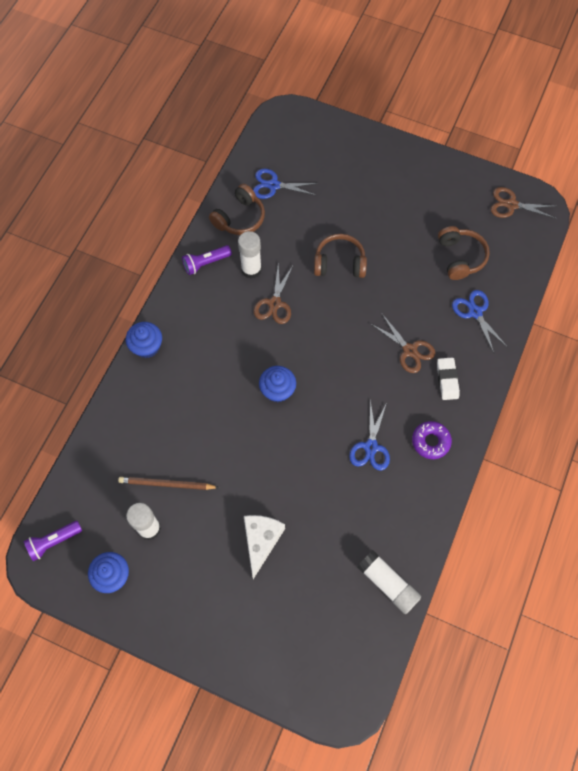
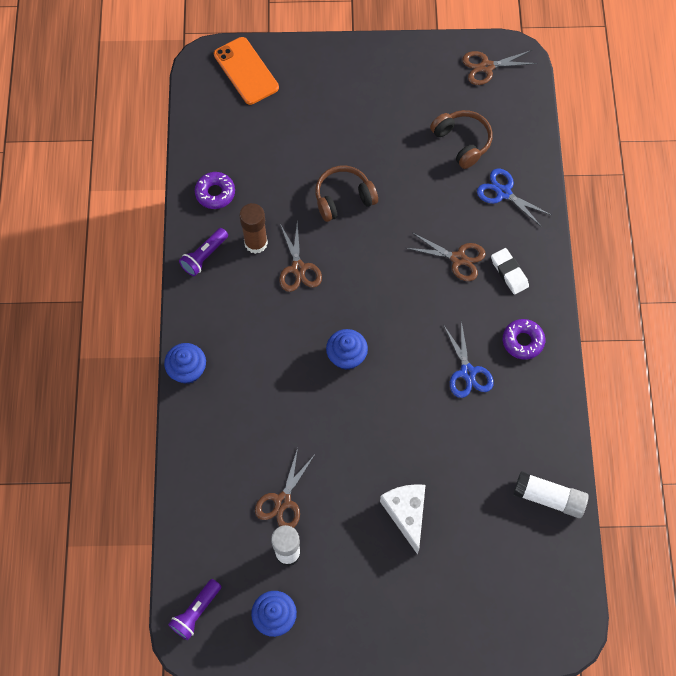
camera: 25 degrees left, 0 degrees up
brown pencil [118,477,219,490] -> brown scissors [255,448,314,528]
brown headphones [209,184,265,235] -> purple donut [195,172,235,209]
white glue stick [238,231,262,279] -> brown glue stick [239,203,268,254]
blue scissors [253,169,319,199] -> none
none -> orange phone [214,37,279,105]

